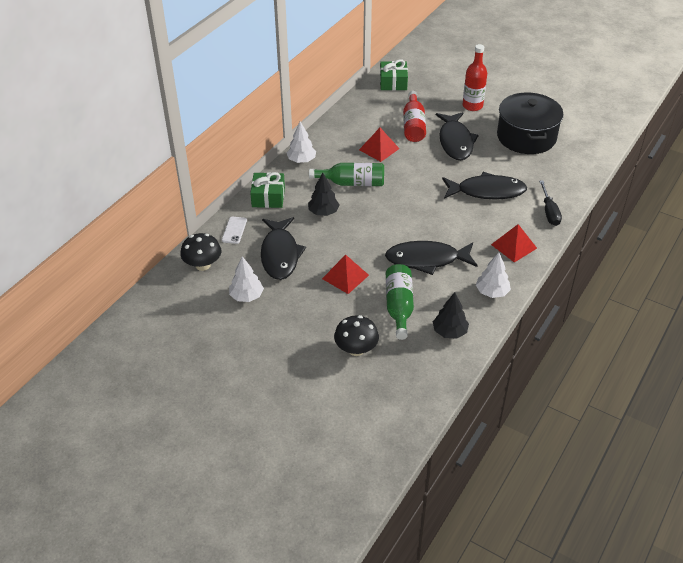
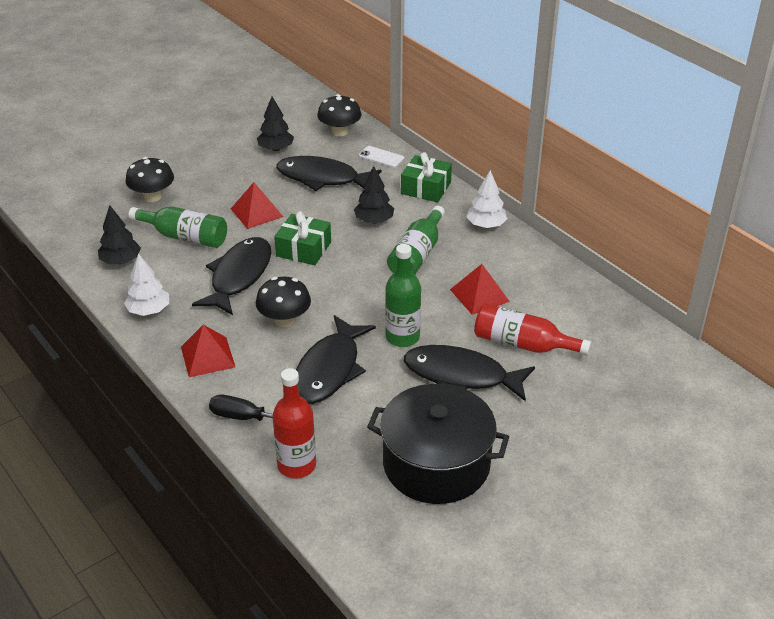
camera: 110 degrees right, 5 degrees down
white tree [229,256,264,302] -> black tree [257,97,294,151]
green gift [380,59,408,91] -> green gift moved to [274,211,331,265]
red bottle [463,44,487,111] -> red bottle moved to [273,368,316,478]
none -> black mushroom [256,277,311,327]
none -> green bottle [385,244,421,347]

